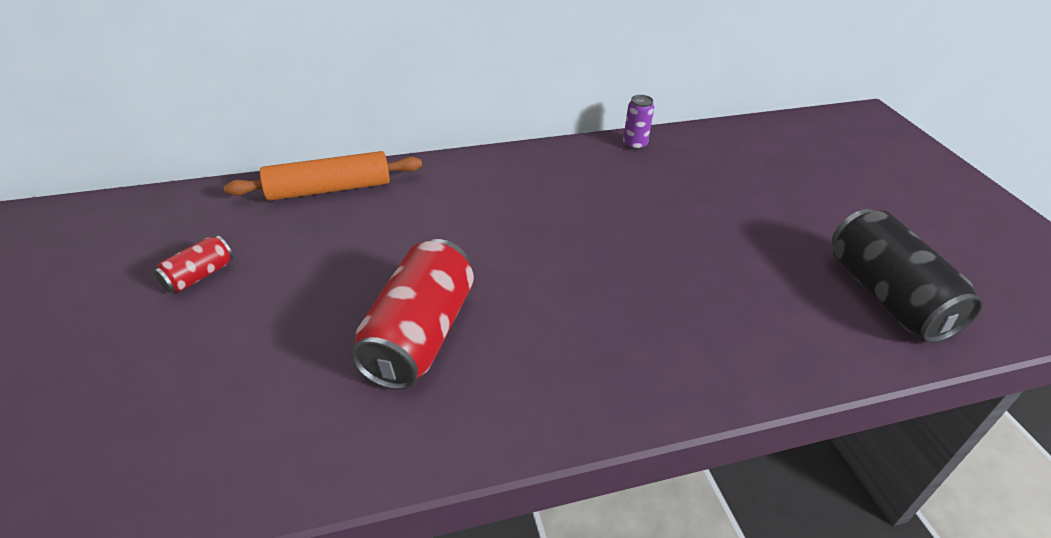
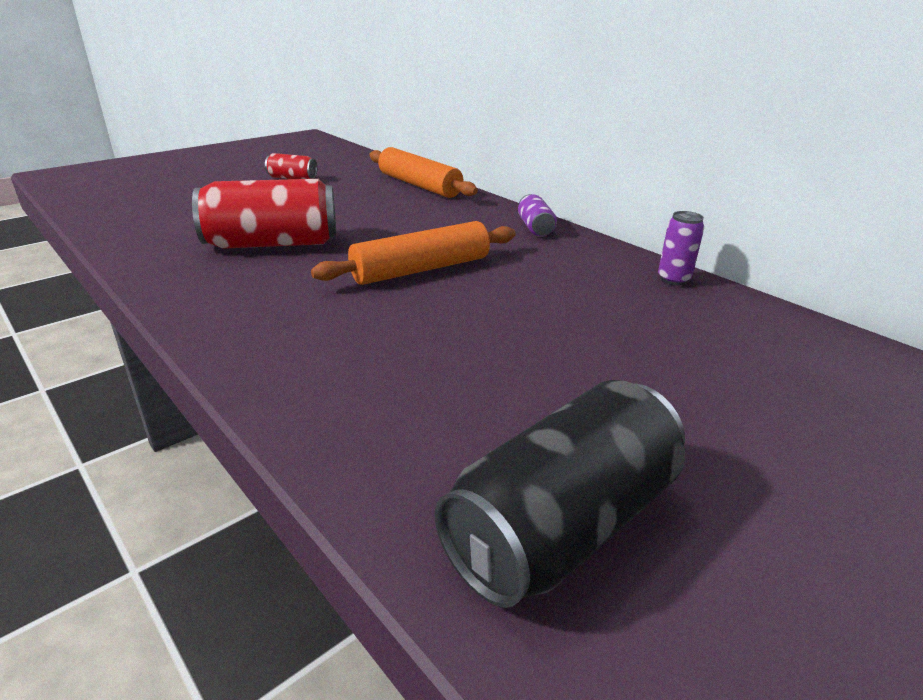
camera: 65 degrees right, 10 degrees down
none -> orange rolling pin [311,221,516,285]
none -> purple can [518,194,557,237]

